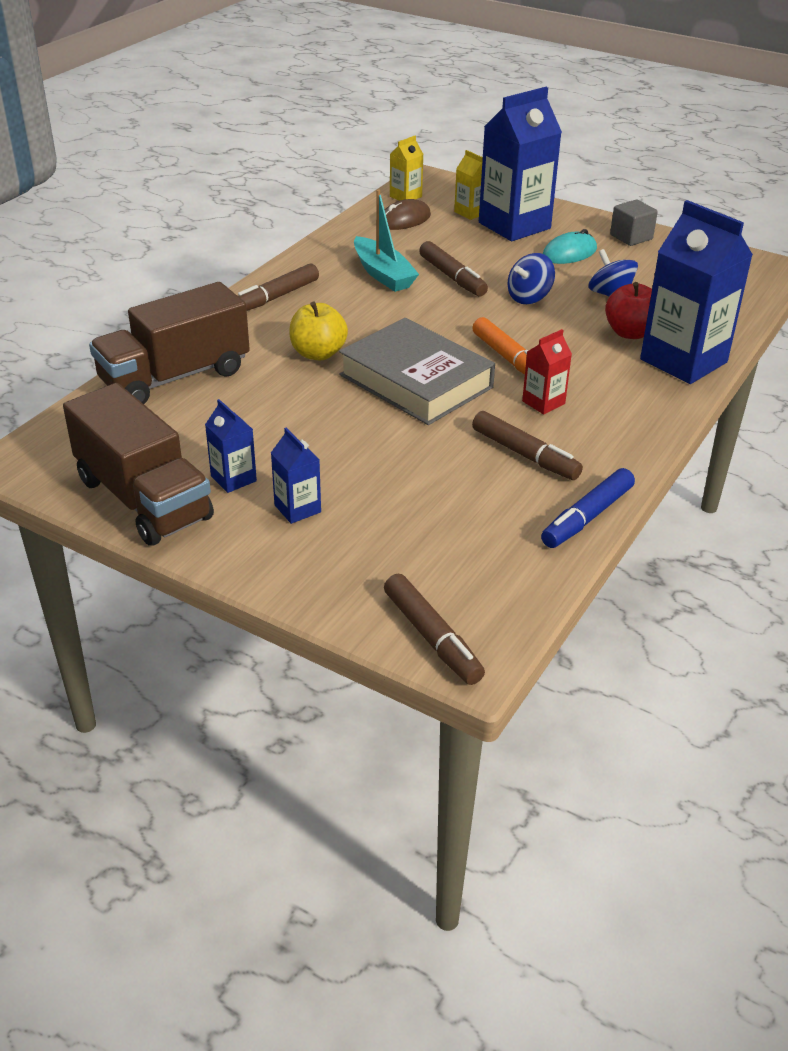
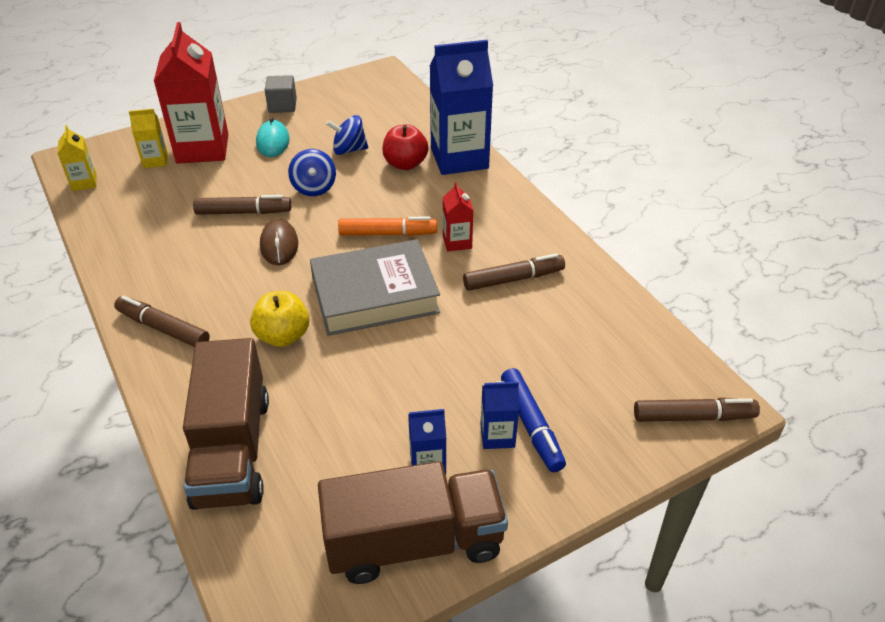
camera: 60 degrees left, 5 degrees up
brown marker [238,263,319,311] -> brown marker turned 135 degrees clockwise [114,295,210,347]
turquoise boat [354,189,419,292] -> none
brown mouse [385,199,431,230] -> brown mouse moved to [260,219,298,265]
blue carton [479,87,562,241] -> red carton [154,22,228,164]
blue marker [541,468,635,548] -> blue marker moved to [501,368,566,472]

